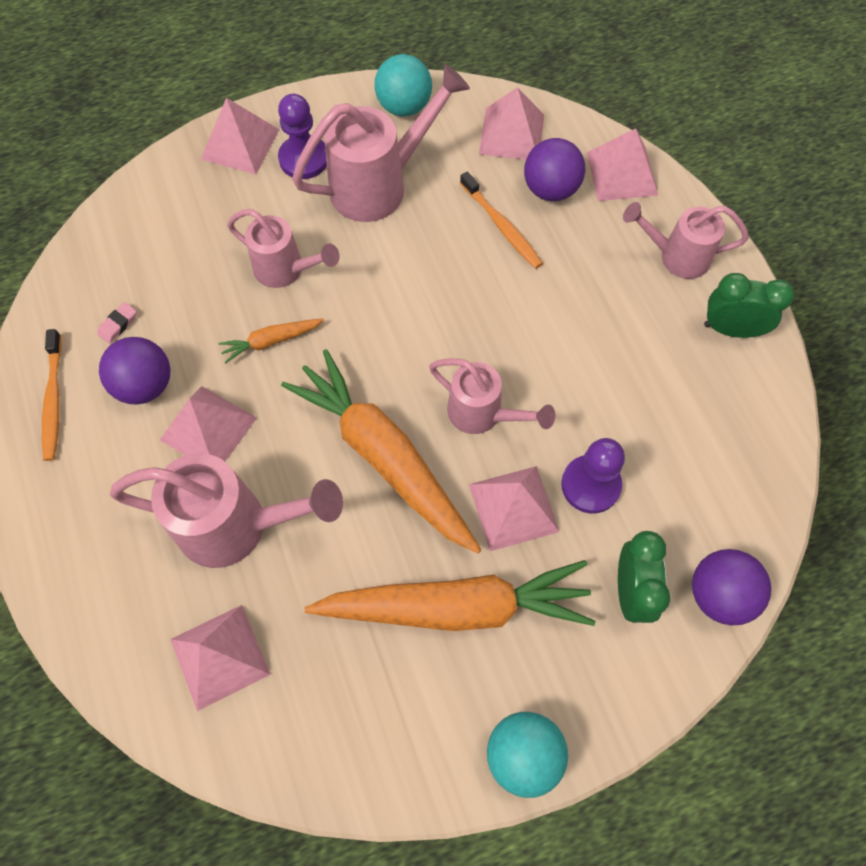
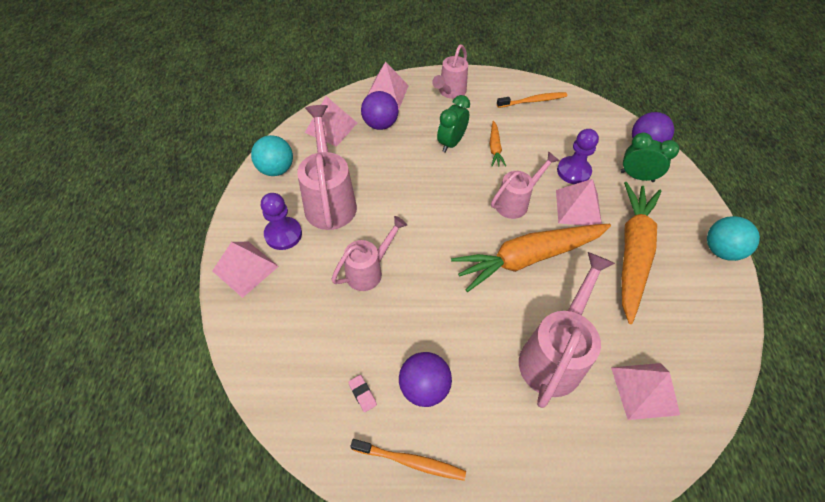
camera: 70 degrees left, 10 degrees down
pink pyramid [160,386,257,461] -> none
orange carrot [218,318,324,363] -> orange carrot moved to [490,121,506,167]
orange toothbrush [460,171,543,269] -> orange toothbrush moved to [497,92,567,108]
green clock [704,273,794,338] -> green clock moved to [437,95,470,153]

